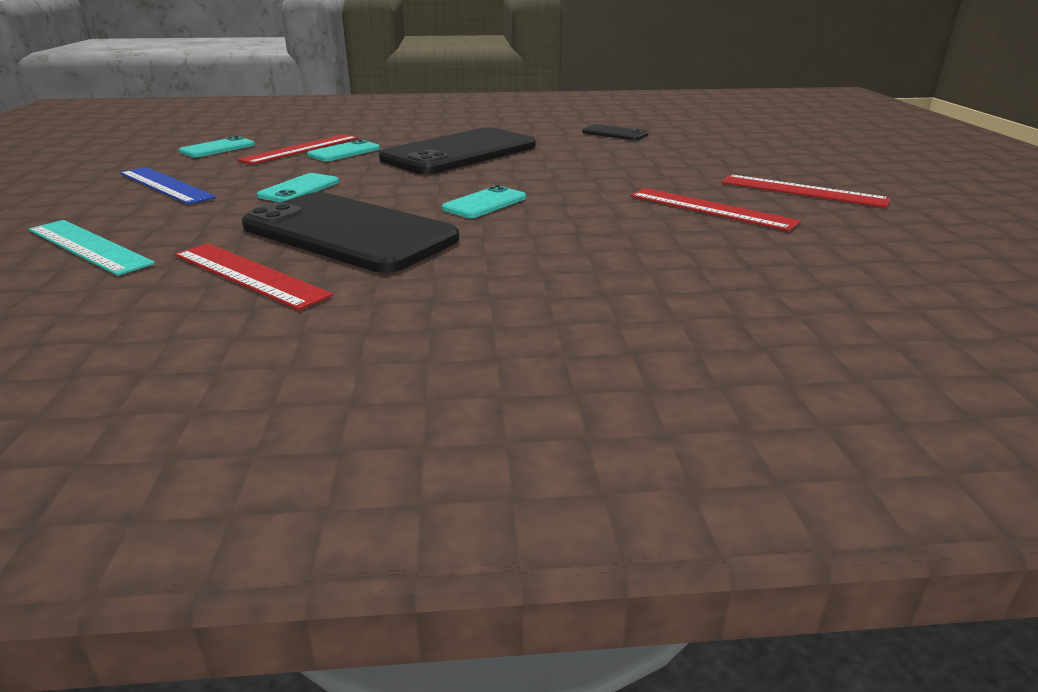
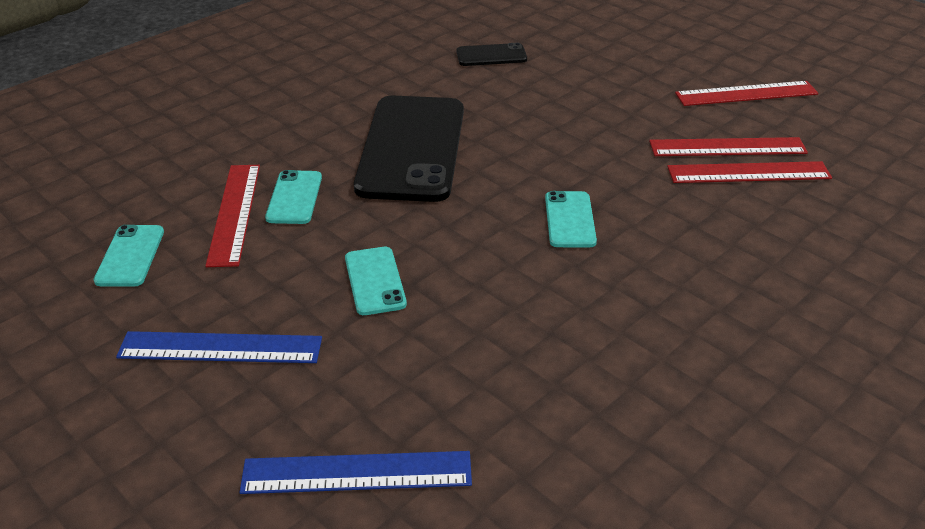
camera: 40 degrees left, 10 degrees up
turquoise ruler [29,220,155,276] -> blue ruler [239,451,472,494]
red ruler [175,243,333,310] -> red ruler moved to [667,161,832,183]
black phone [242,192,459,273] -> none

